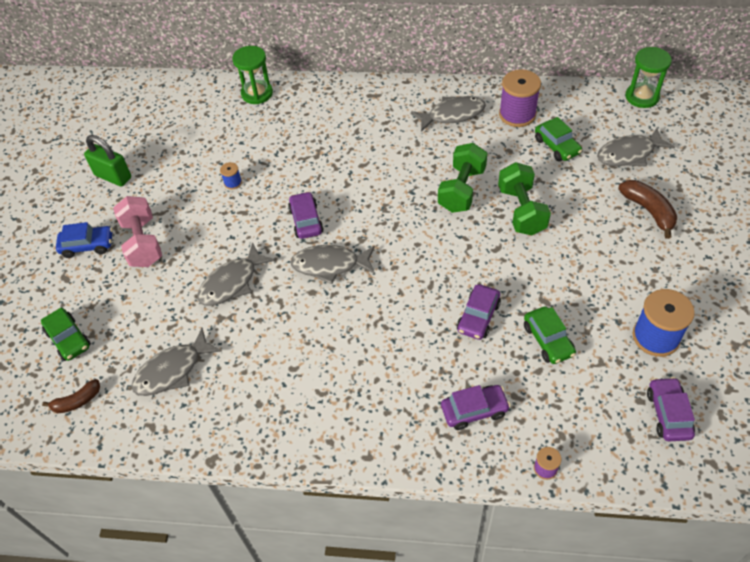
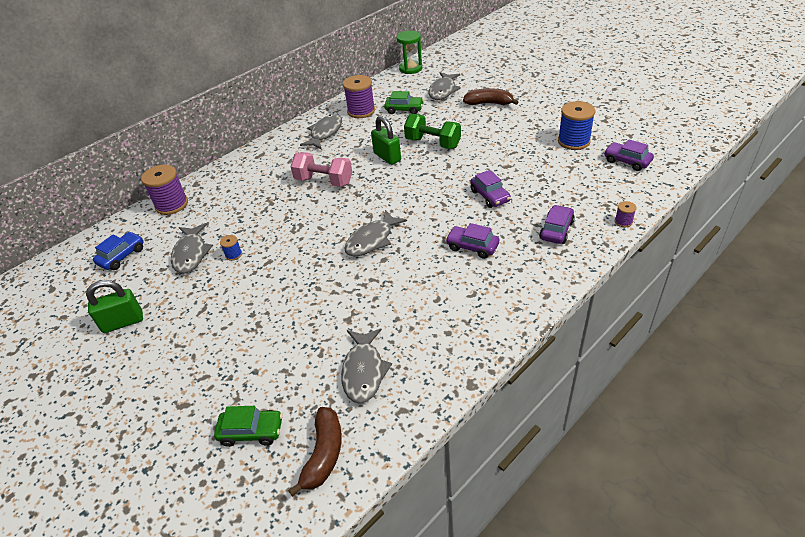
camera: 50 degrees left, 10 degrees down
brown banana [42,379,100,413] -> brown banana [288,407,342,497], size x1.55
blue car [56,222,113,258] -> blue car moved to [93,232,144,270]
pink dumbbell [113,196,162,267] -> pink dumbbell moved to [290,152,352,187]
grey fish [197,242,276,306] -> grey fish moved to [171,223,213,274]
green hourglass [232,46,273,104] -> purple spool [141,165,188,215]
purple car [288,191,324,239] -> purple car moved to [445,223,499,259]
green dumbbell [438,143,487,213] -> green padlock [371,116,401,165]
green car [524,306,576,364] -> none

